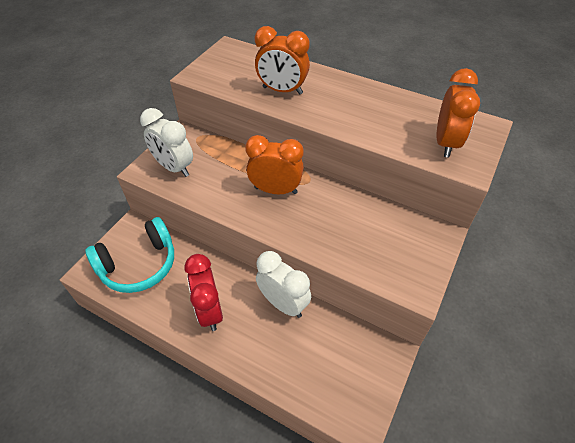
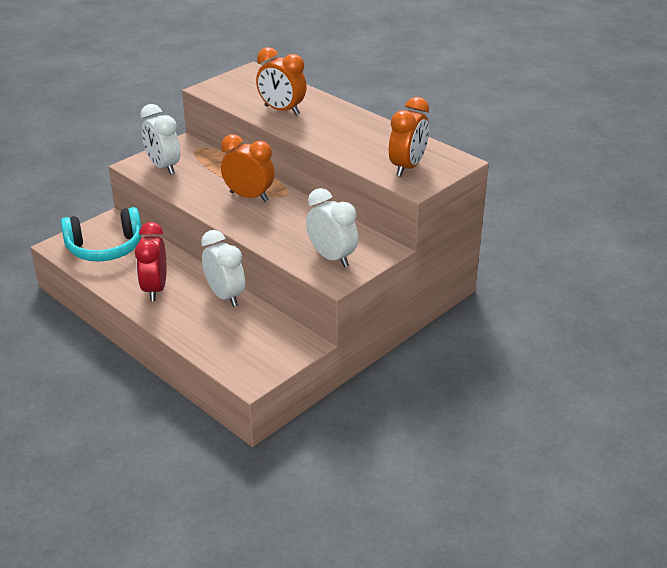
camera: 15 degrees right, 15 degrees down
none -> white clock [306,188,358,267]

